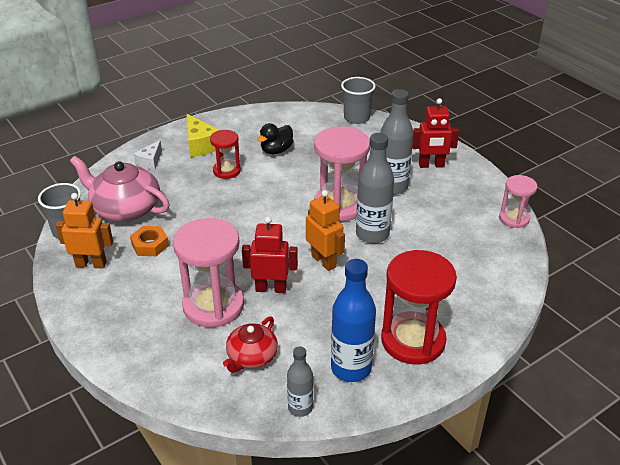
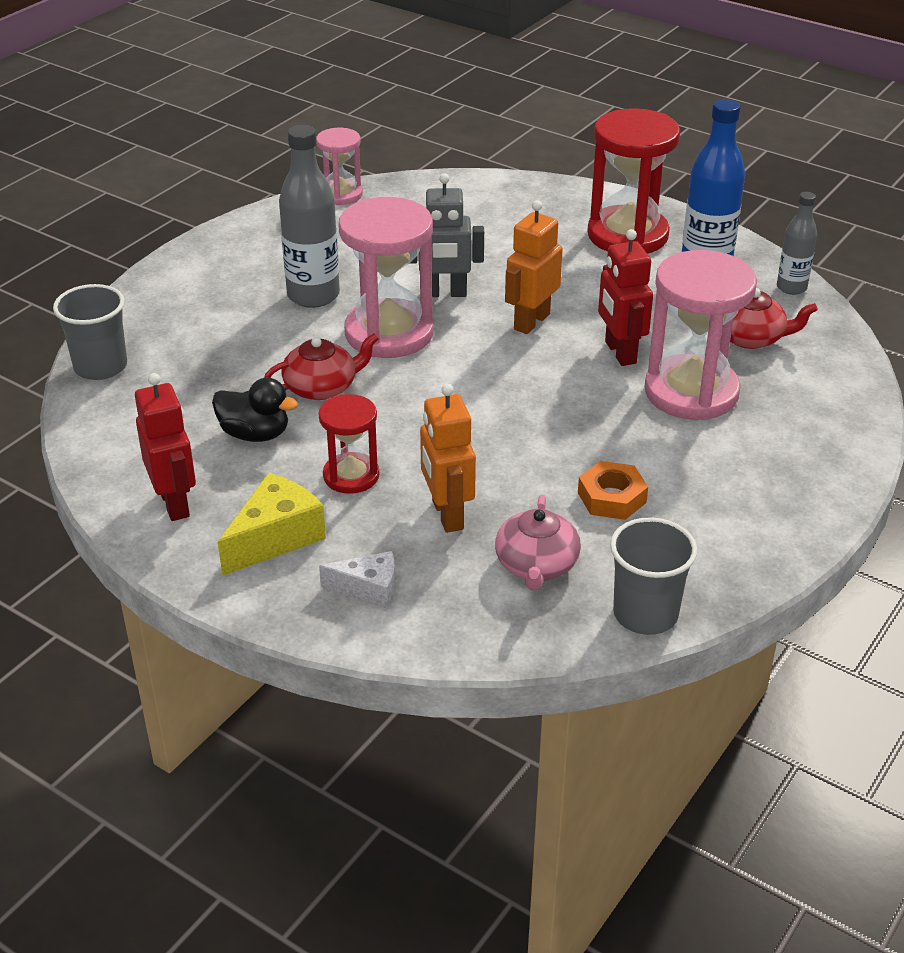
camera: 110 degrees left, 0 degrees up
orange robot [56,193,113,269] -> orange robot moved to [420,384,476,533]
pink teapot [70,156,170,222] -> pink teapot [495,495,581,591], size x0.60
grey bottle [356,133,394,244] -> grey robot [409,174,484,297]
red robot [412,98,459,168] -> red robot moved to [135,373,196,521]
none -> red teapot [264,333,378,400]

